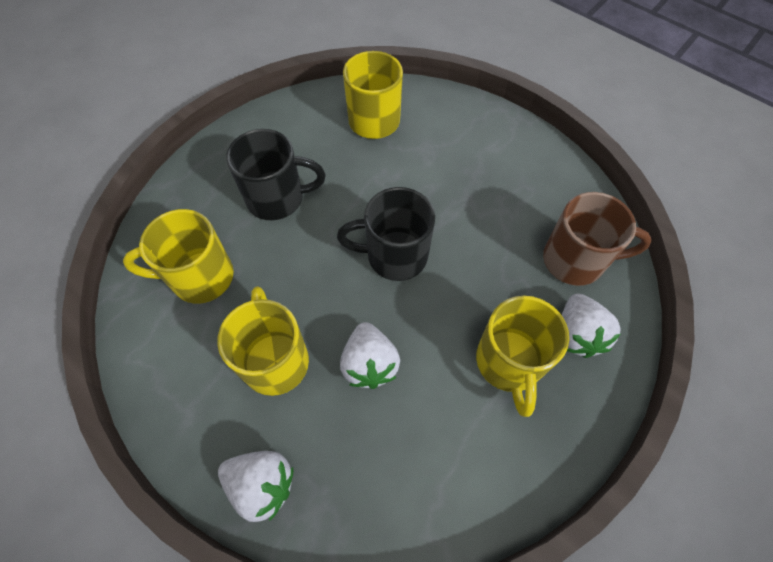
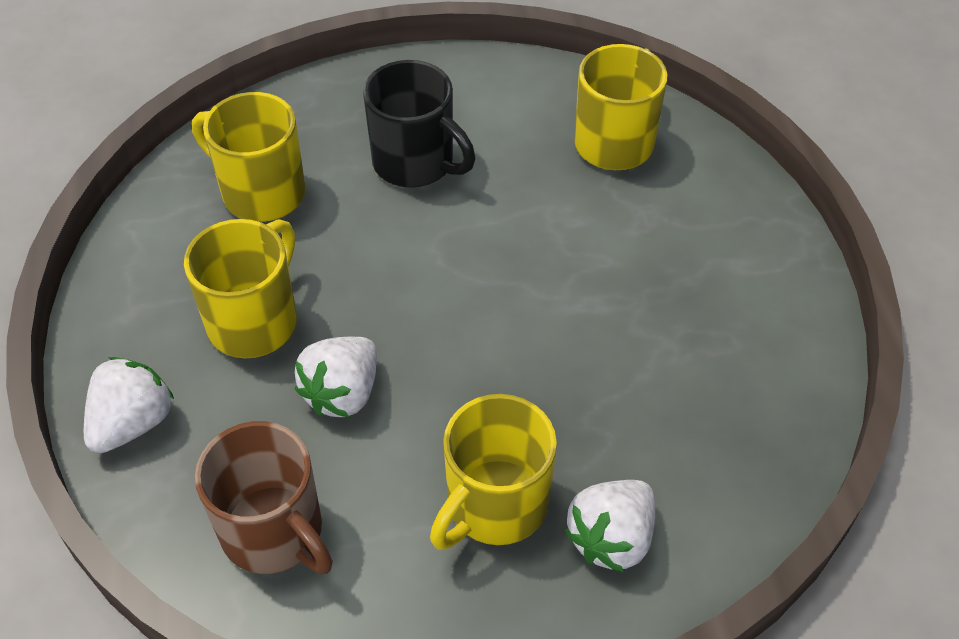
camera: 40 degrees right, 10 degrees down
white strawberry [218,451,293,522] -> white strawberry turned 120 degrees counterclockwise [84,357,174,453]
black mug [337,187,435,281] -> none
brown mug [543,192,652,286] -> brown mug moved to [195,421,333,574]

